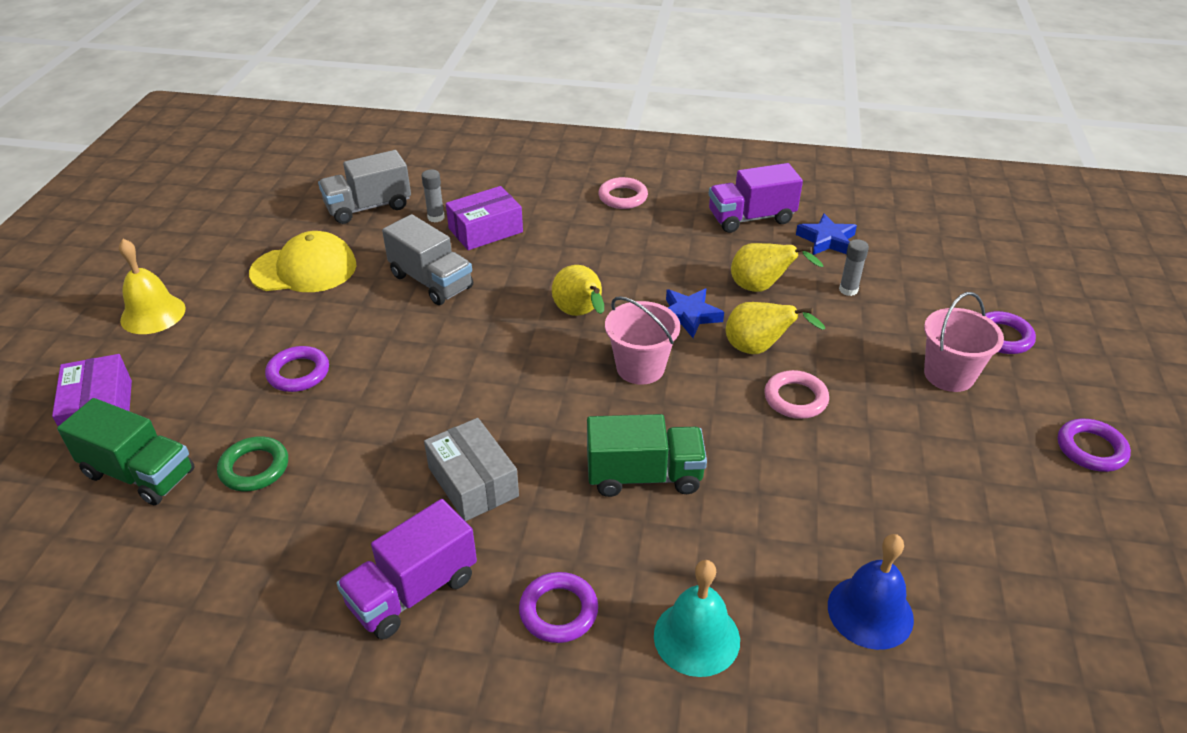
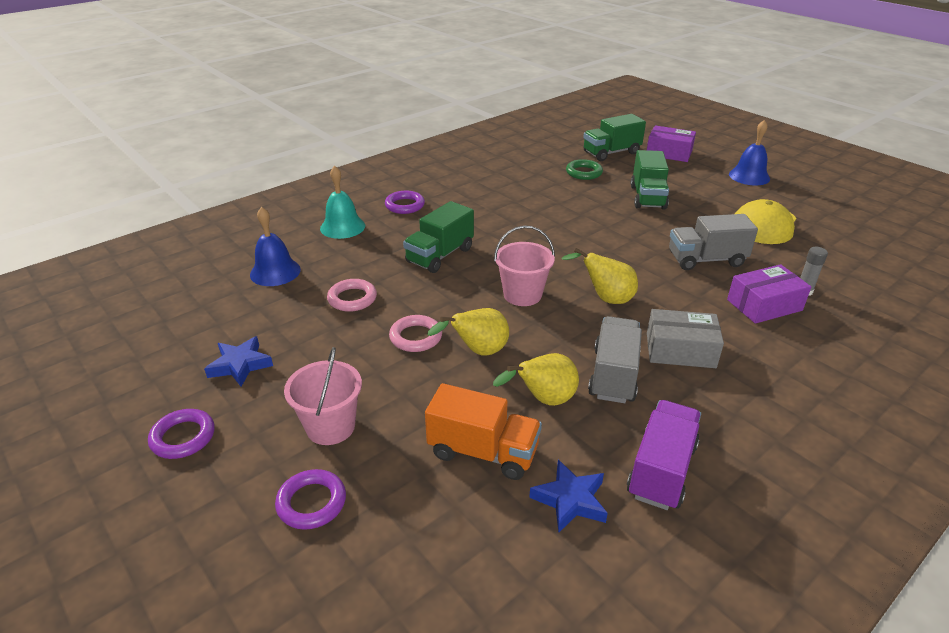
camera: 130 degrees right, 5 degrees down
yellow bell [119,239,186,334] -> blue bell [729,120,770,185]
purple ring [265,346,329,392] -> green truck [631,150,669,210]
grey truck [318,150,411,224] -> grey truck moved to [588,316,642,403]
purple truck [336,499,477,639] -> none
grey box [424,418,519,521] -> grey box moved to [647,309,724,368]
purple box [446,186,523,250] -> purple box turned 60 degrees clockwise [727,264,811,324]
pink ring [598,177,648,209] -> pink ring moved to [327,279,377,312]
blue star [666,288,724,338] -> blue star moved to [204,336,273,387]
grey glue stick [839,239,869,296] -> orange truck [425,383,542,480]

